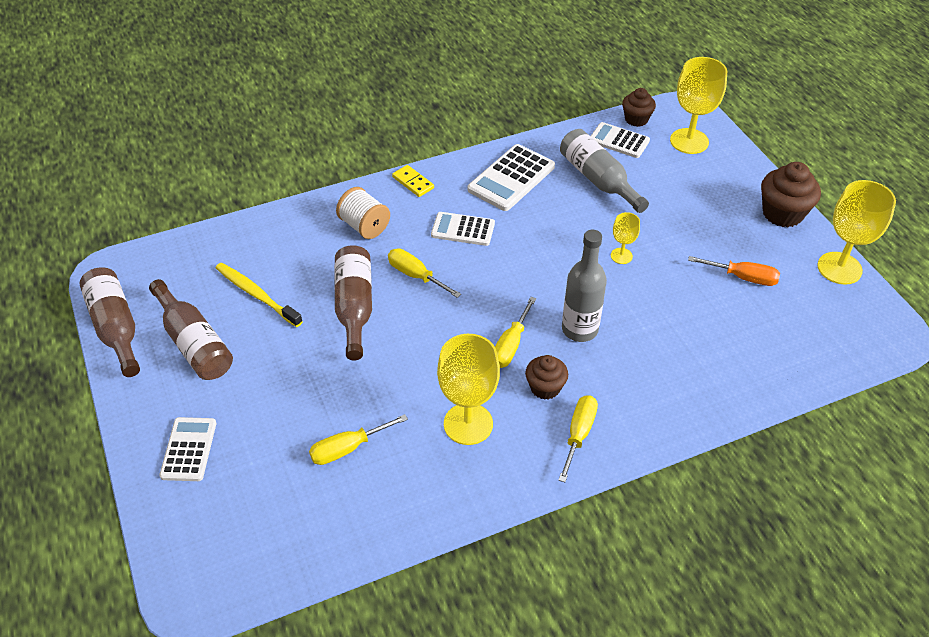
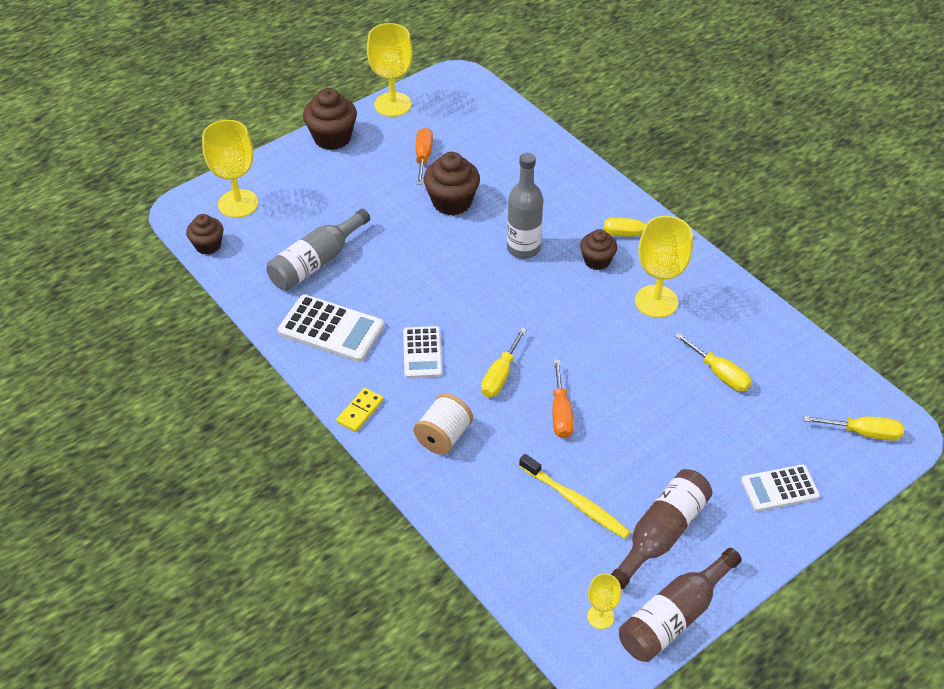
camera: 105 degrees left, 0 degrees up
yellow toothbrush [216,263,303,327] -> yellow toothbrush turned 75 degrees counterclockwise [519,454,630,539]
brown bottle [334,245,372,360] -> orange screwdriver [552,360,574,438]
yellow screwdriver [495,297,536,368] -> yellow screwdriver moved to [804,416,904,441]
white calculator [591,122,650,158] -> none
yellow goblet [611,212,640,264] -> yellow goblet moved to [587,574,621,629]
none -> brown cupcake [424,152,480,216]

